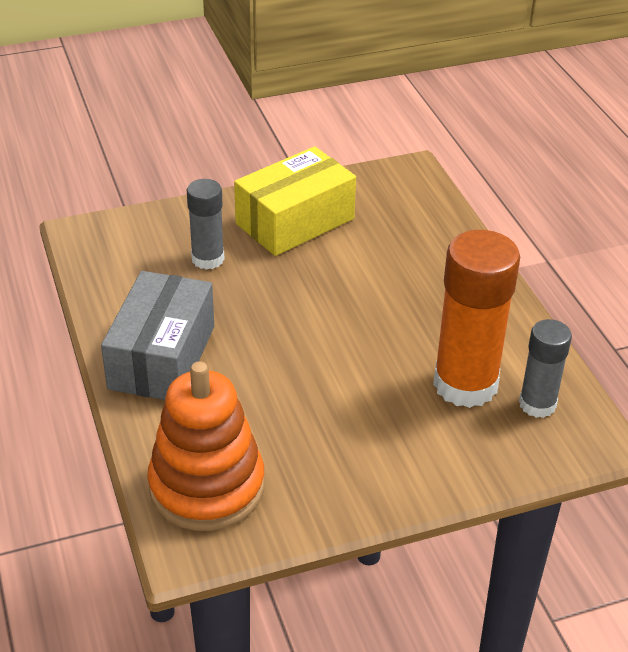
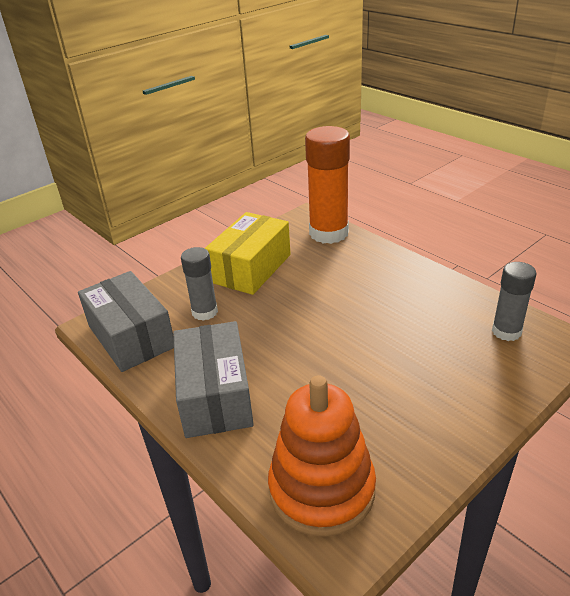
camera: 20 degrees left, 5 degrees down
orange glue stick [433,230,520,408] -> orange glue stick moved to [305,126,350,244]
none -> grey box [78,271,174,372]

